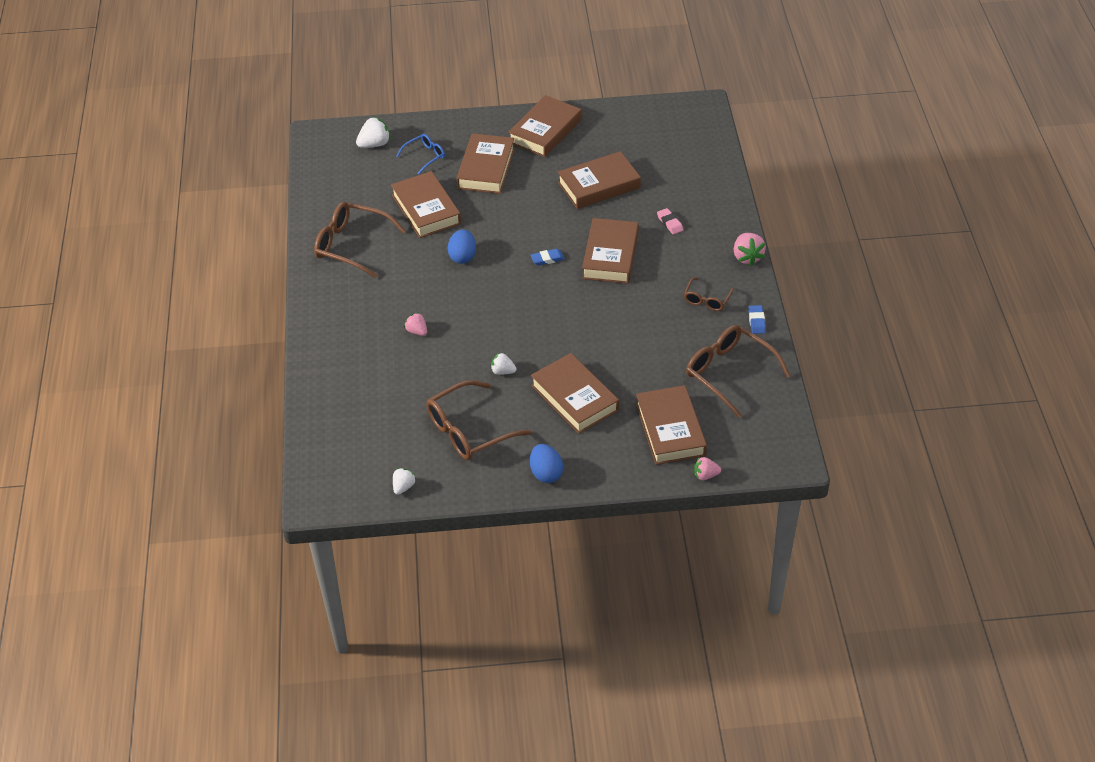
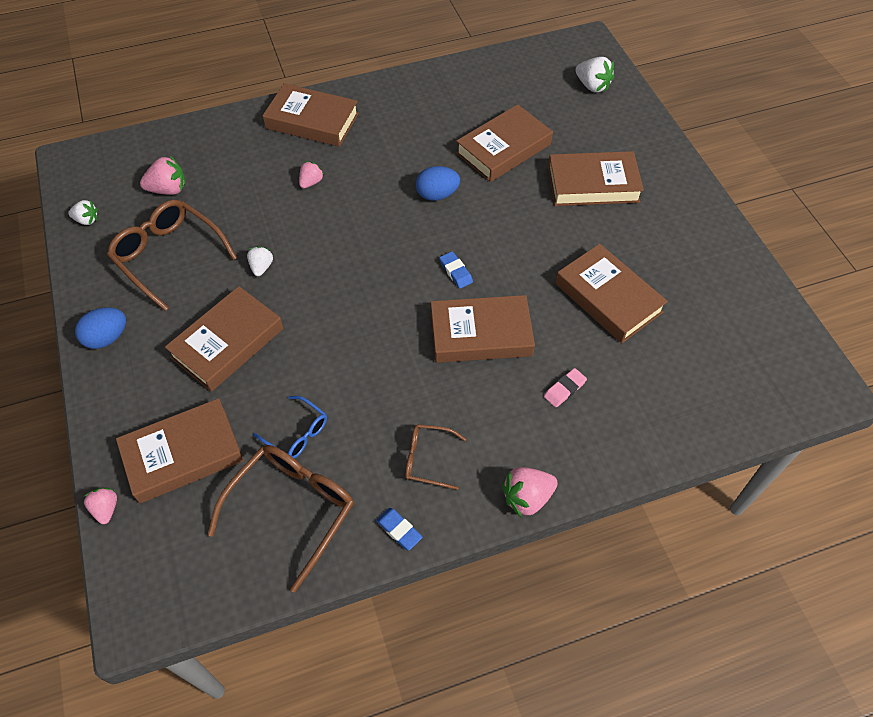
camera: 75 degrees right, 10 degrees up
brown glasses [314,202,406,278] -> none
blue glasses [396,134,445,175] -> blue glasses moved to [253,396,327,459]
brown book [508,95,581,157] -> brown book moved to [263,83,359,147]
blue eraser [748,305,766,334] -> blue eraser turned 60 degrees clockwise [376,508,423,550]
none -> pink strawberry [140,156,186,195]

